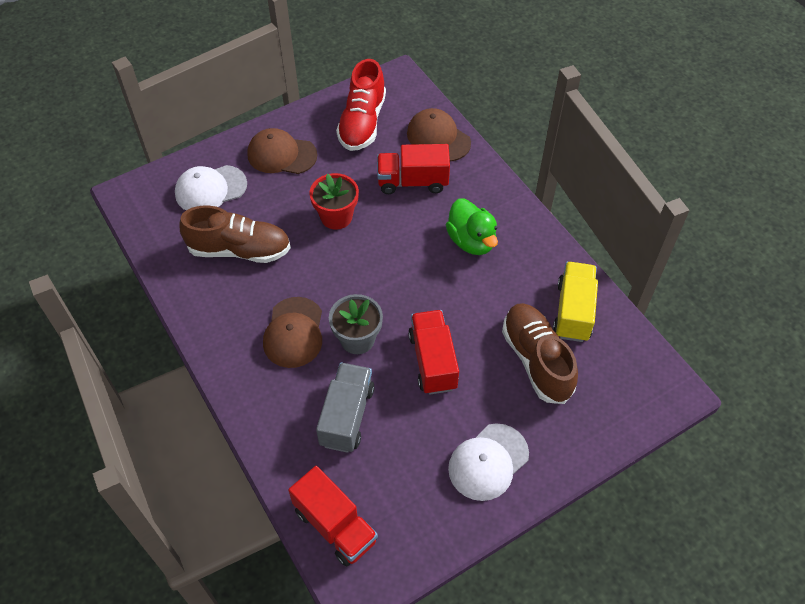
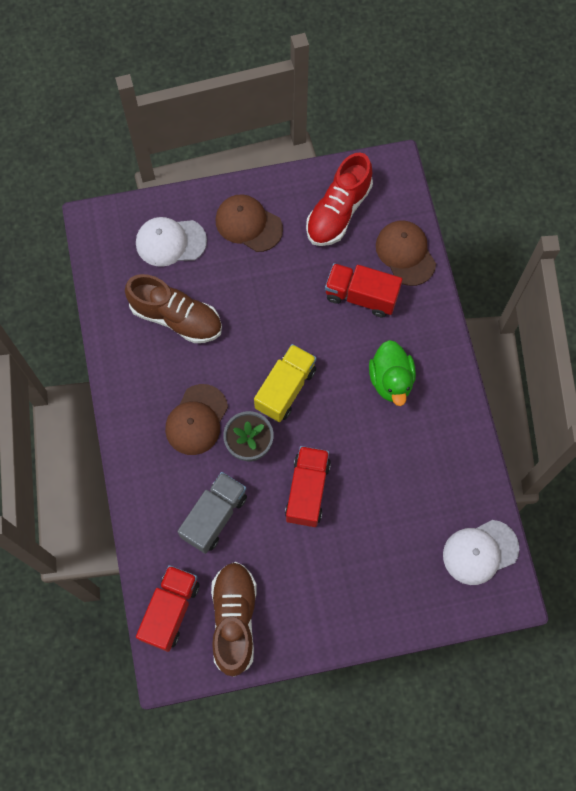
camera: 20 degrees right, 15 degrees up
red truck [288,466,378,567] -> red truck turned 135 degrees counterclockwise [136,565,200,652]
red flower pot [309,173,359,230] -> none
white cap [448,423,529,501] -> white cap moved to [443,520,519,585]
brown shoe [502,303,578,404] -> brown shoe moved to [211,562,257,677]
yellow truck [553,262,598,342] -> yellow truck moved to [254,344,316,422]

